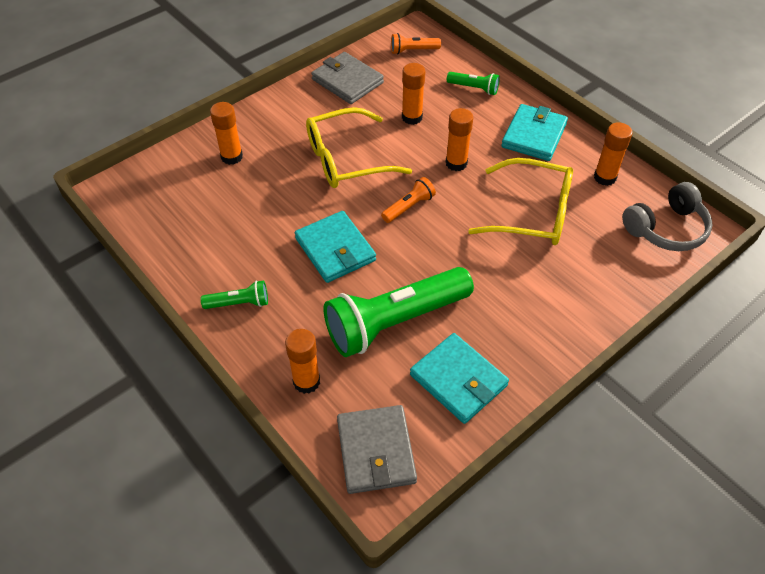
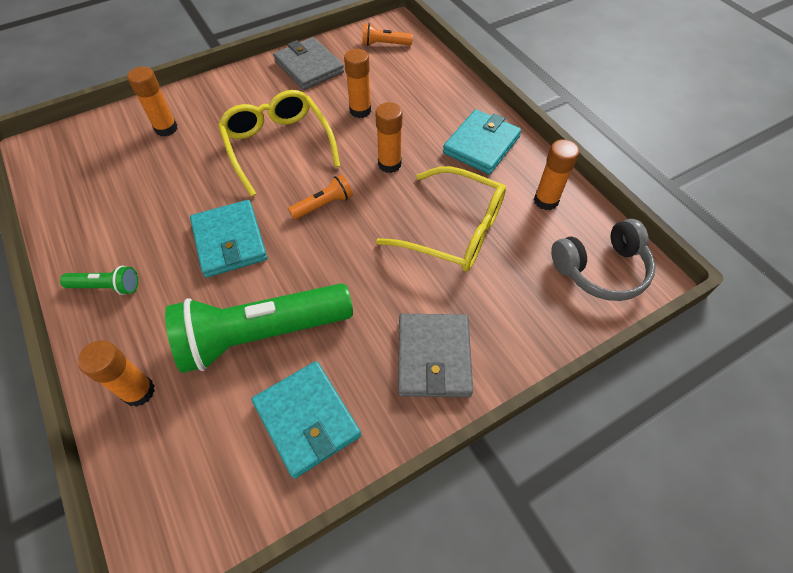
camera: 10 degrees right, 5 degrees up
yellow glasses [306,107,412,188] -> yellow glasses turned 75 degrees clockwise [218,90,340,197]
grey wallet [337,405,417,494] -> grey wallet moved to [398,314,473,397]
green flashlight [447,72,500,95] -> none

